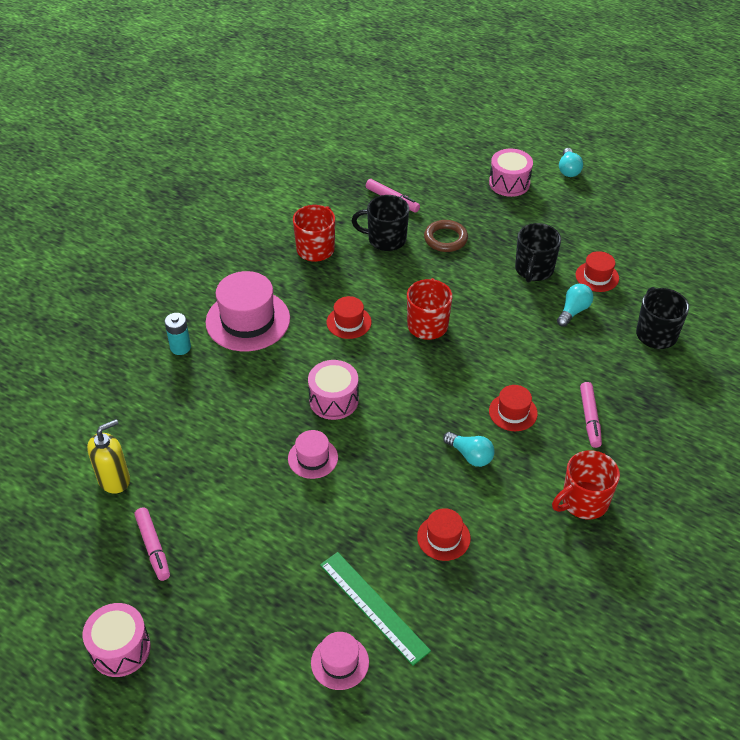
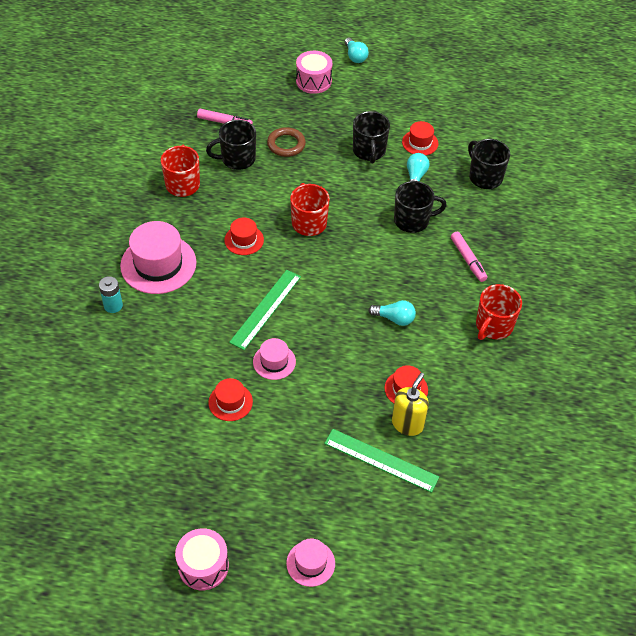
camera: 25 degrees left, 5 degrees up
yellow soap dispenser [87,419,130,493] -> yellow soap dispenser moved to [392,373,429,436]
pink marker [134,507,170,581] -> none
pink drum [308,360,359,420] -> green ruler [229,270,301,350]
pink hat [311,632,369,690] -> pink hat moved to [286,538,335,587]
red hat [489,385,538,431] -> red hat moved to [208,378,253,421]
none -> black mug [394,181,447,233]

